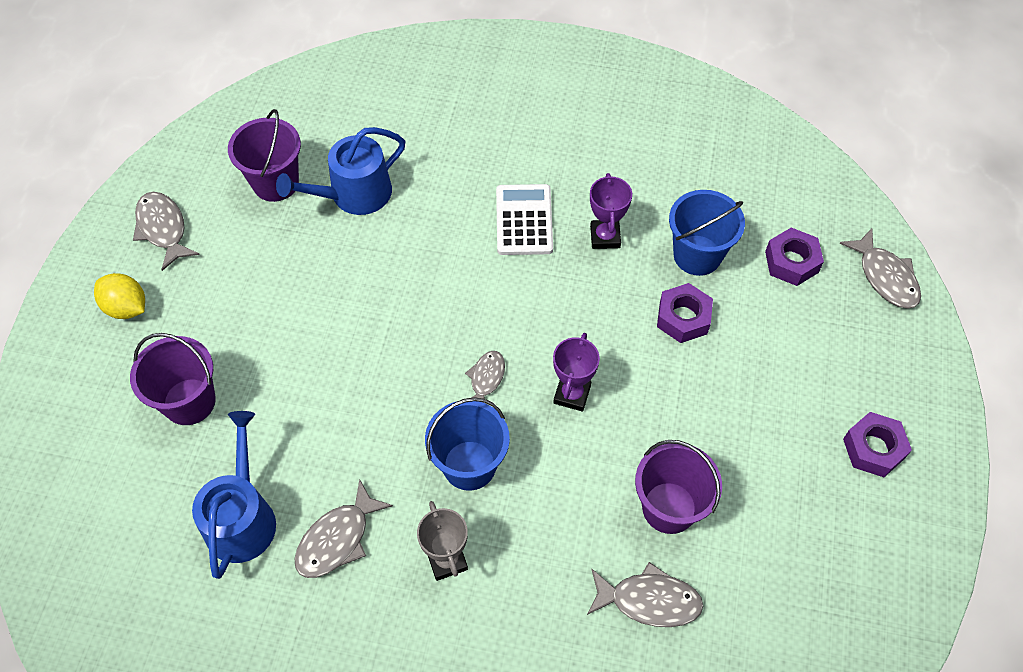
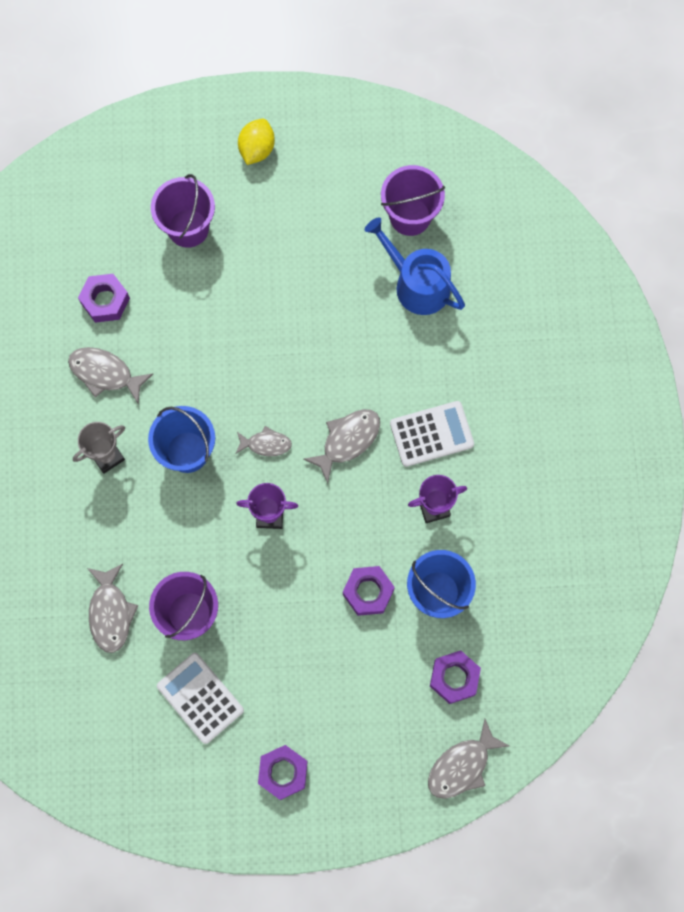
camera: 75 degrees right, 15 degrees up
grey fish [133,192,200,271] -> grey fish moved to [303,409,380,483]
blue watering can [192,411,276,579] -> purple nut [78,274,130,323]
none -> white calculator [157,653,244,744]

